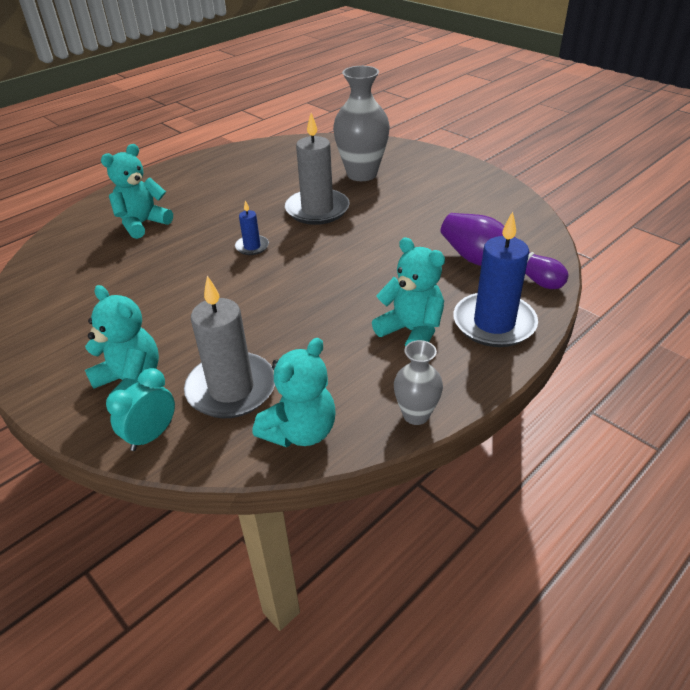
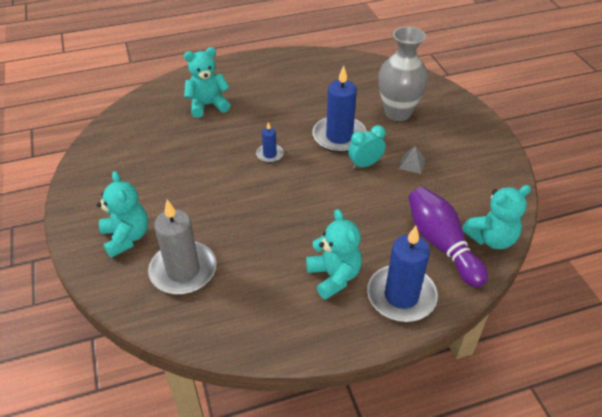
camera: 25 degrees right, 5 degrees up
turquoise clock [106,368,175,451] -> turquoise clock moved to [348,125,386,169]
turquoise teddy bear [252,338,336,447] -> turquoise teddy bear moved to [462,185,531,249]
grey candle [285,113,350,225] -> blue candle [312,66,367,153]
grey vase [394,340,443,425] -> none
none -> grey pyramid [398,146,426,174]

